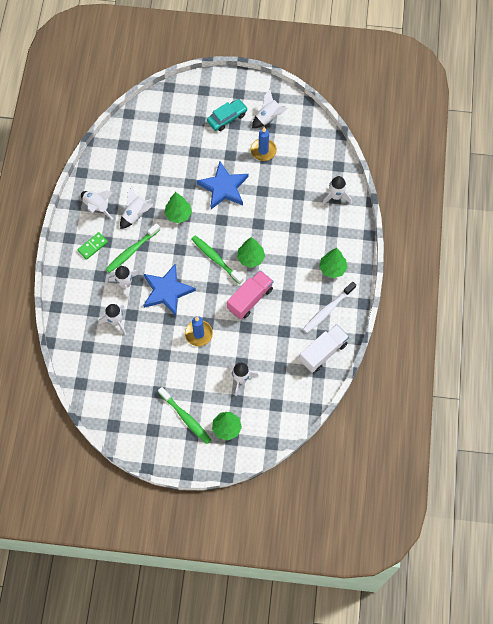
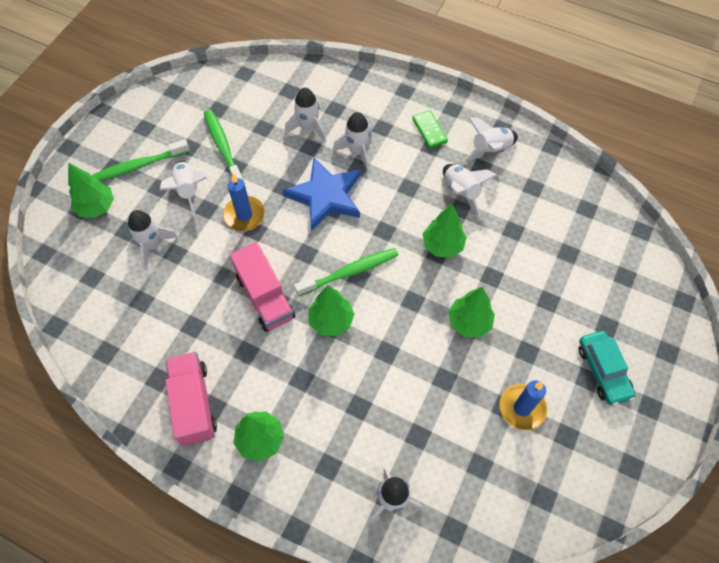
camera: 110 degrees right, 5 degrees down
green toothbrush [106,223,161,273] -> green toothbrush moved to [204,110,244,181]
blue star [196,161,248,209] -> green tree [448,287,495,338]
white rocket [252,89,288,128] -> white rocket moved to [160,161,207,216]
white truck [299,324,349,373] -> none
white toothbrush [303,282,356,333] -> pink truck [165,352,217,446]

